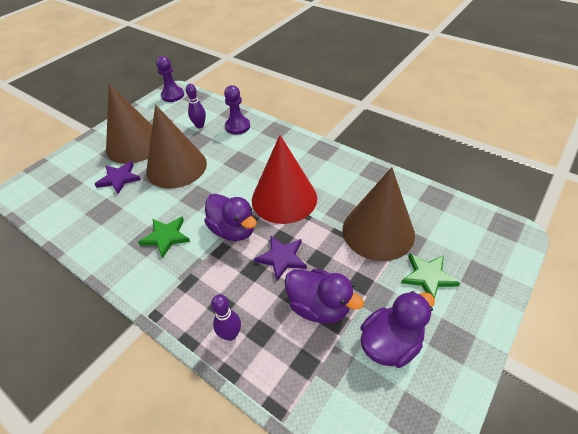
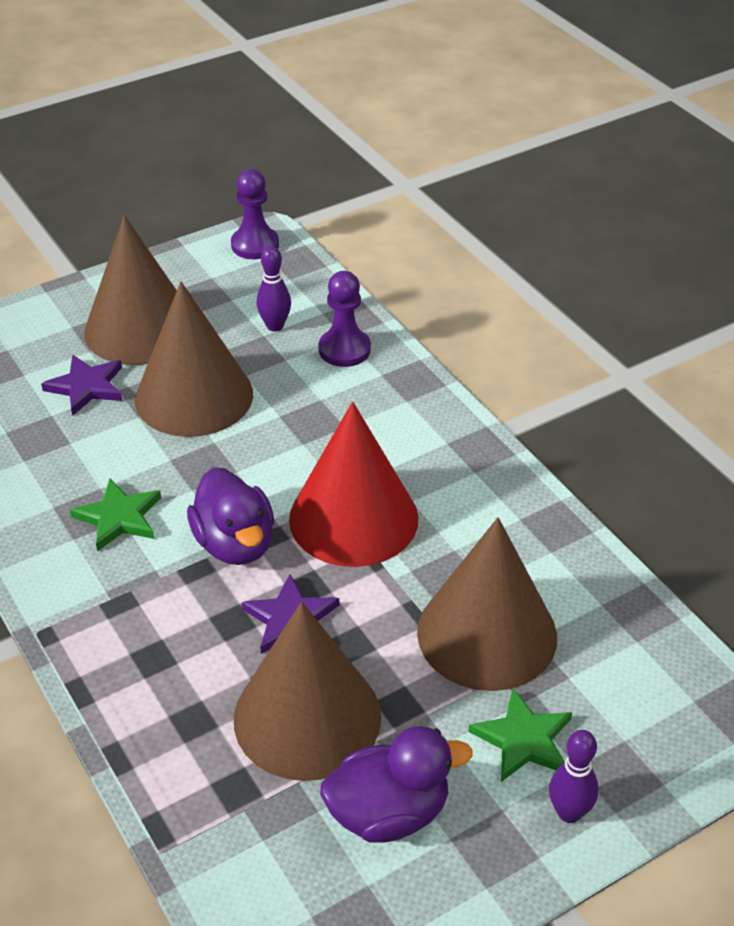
camera: 20 degrees right, 5 degrees down
purple bowling pin [211,295,241,341] -> purple bowling pin moved to [549,730,599,823]
purple duck [285,269,364,324] -> brown cone [234,602,381,781]

